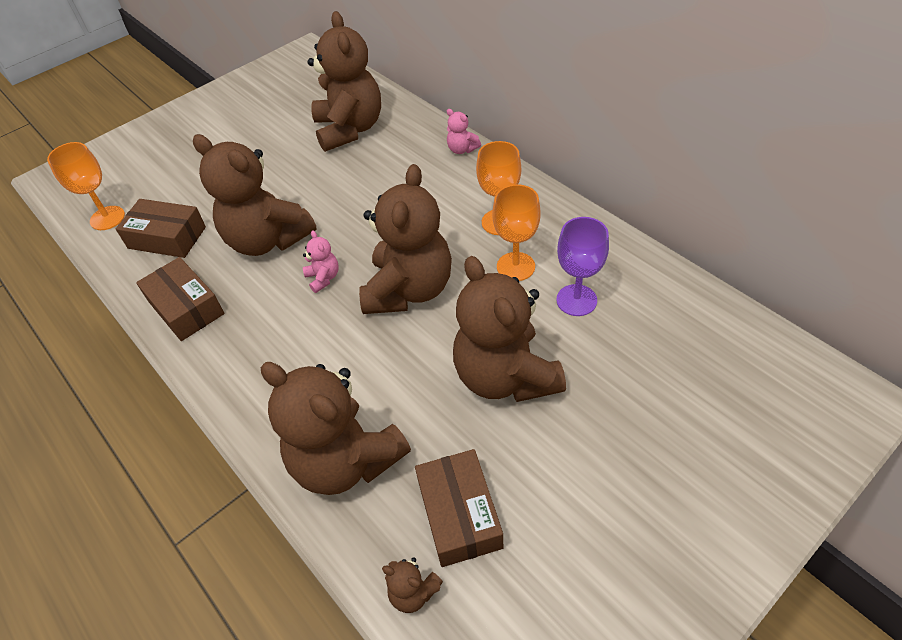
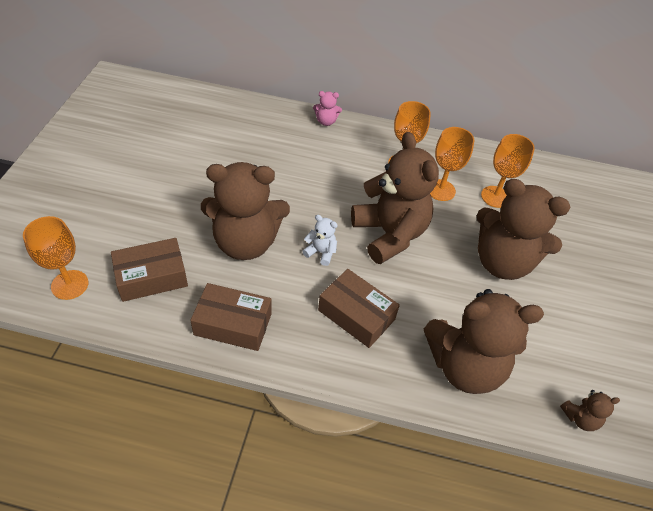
camera: 45 degrees left, 0 degrees up
pink teddy bear [303,230,339,293] -> white teddy bear [302,215,338,266]
brown teddy bear [308,11,381,152] -> none
brown box [415,449,503,567] -> brown box moved to [318,269,400,348]
purple goblet [556,217,609,316] -> orange goblet [481,134,535,208]

